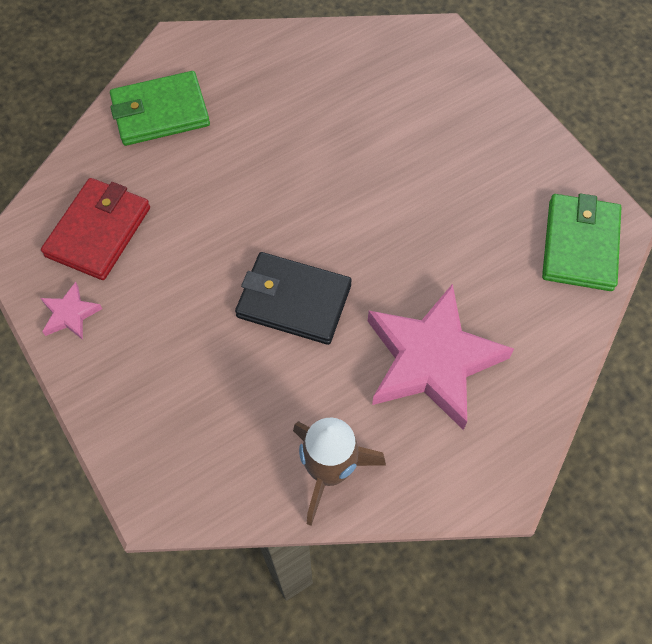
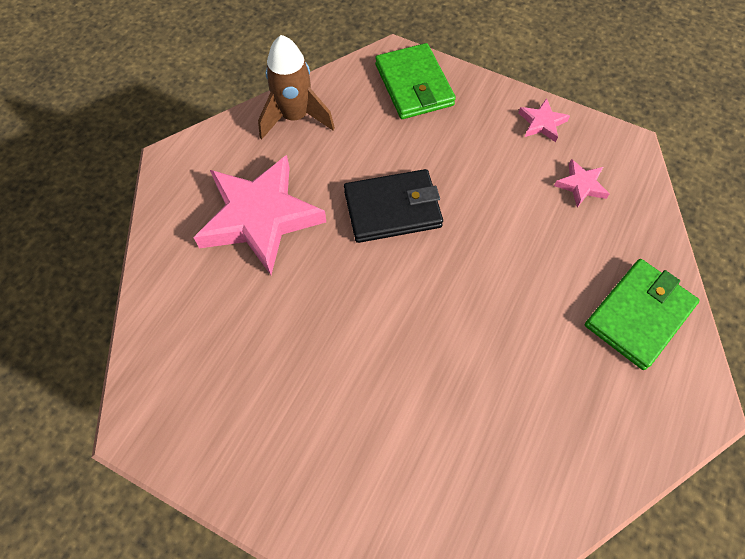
camera: 150 degrees right, 0 degrees up
red wallet [41,178,150,280] -> pink star [554,159,609,208]
green wallet [542,193,621,291] -> green wallet moved to [375,43,456,119]

